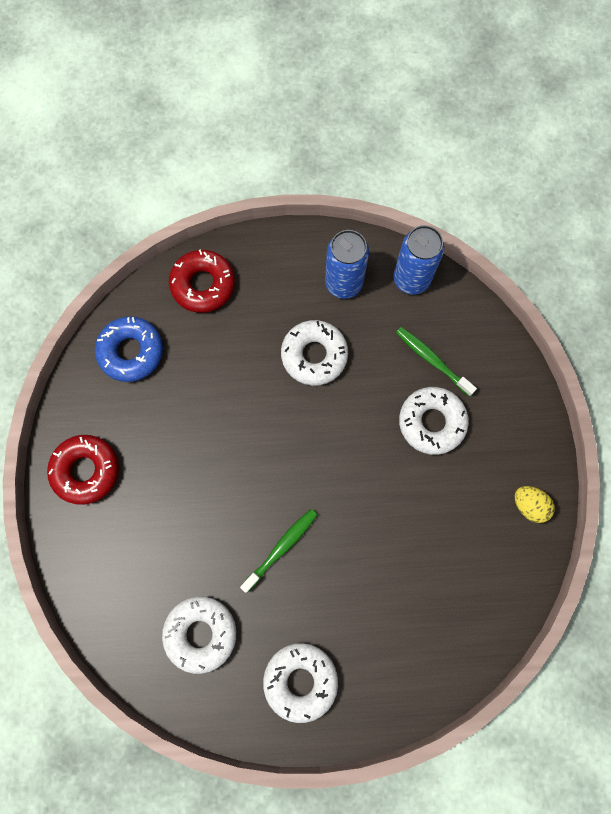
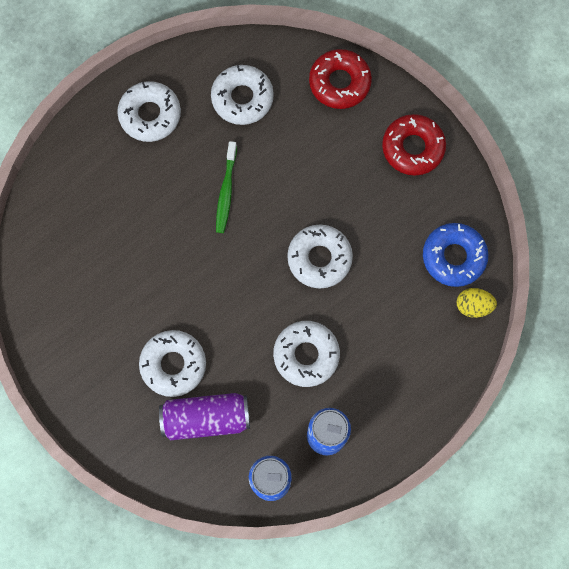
camera: 145 degrees right, 0 degrees up
red donut [169,249,235,313] -> red donut moved to [309,49,372,109]
green toothbrush [396,327,477,396] -> purple can [159,393,250,440]
yellow egg [515,486,555,523] -> yellow egg moved to [457,288,497,318]
none -> white donut [287,225,353,289]

